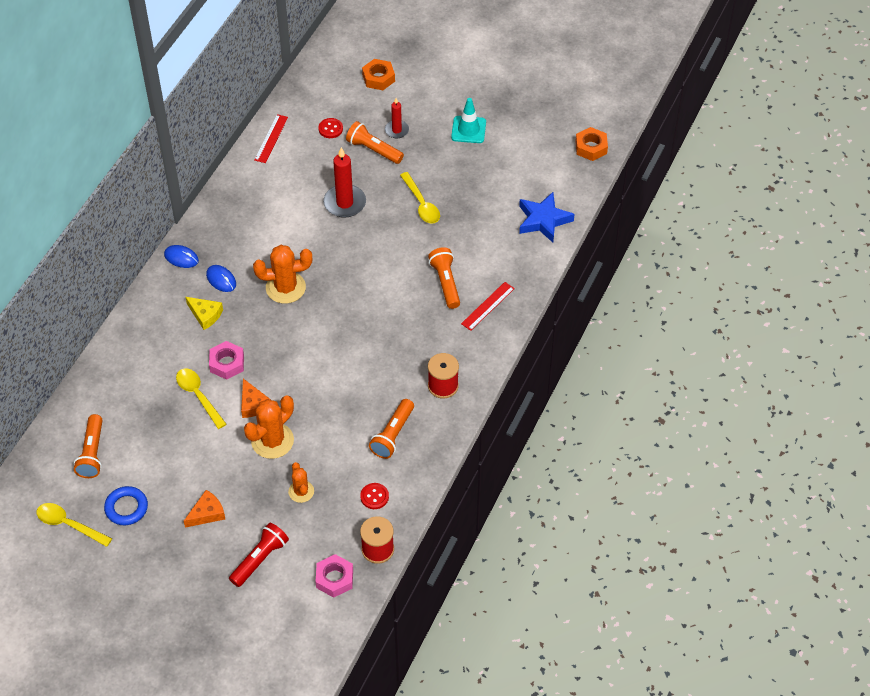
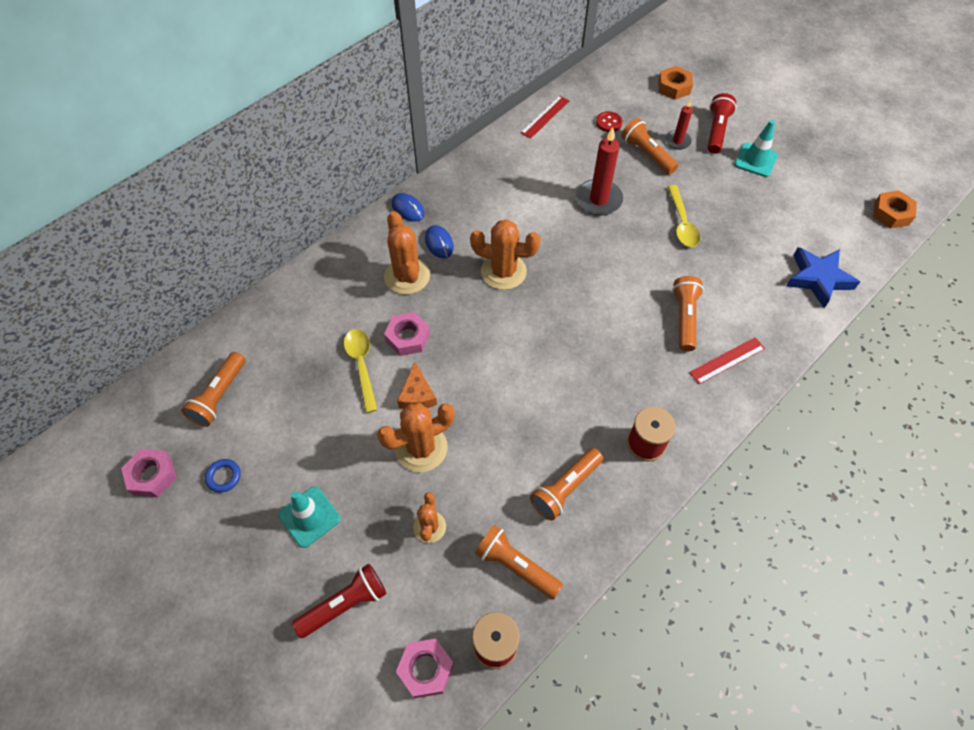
camera: 20 degrees right, 5 degrees up
yellow spoon [36,503,112,547] -> pink nut [121,449,177,497]
blue ring [104,486,148,525] -> blue ring [205,459,241,493], size x0.66
orange cheese [184,490,225,528] -> turquoise traffic cone [278,487,340,548]
yellow cheese [186,297,223,330] -> orange cactus [384,211,430,295]
red button [360,483,389,509] -> orange flashlight [475,525,563,600]
none -> red flashlight [707,93,736,154]

